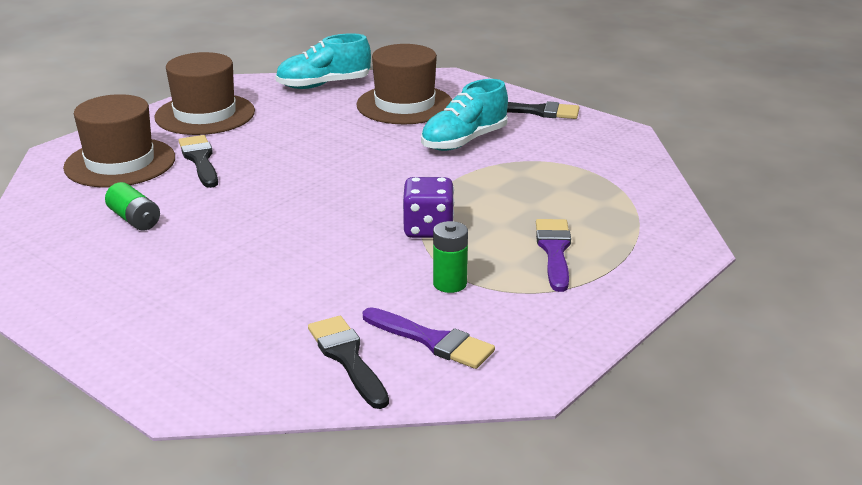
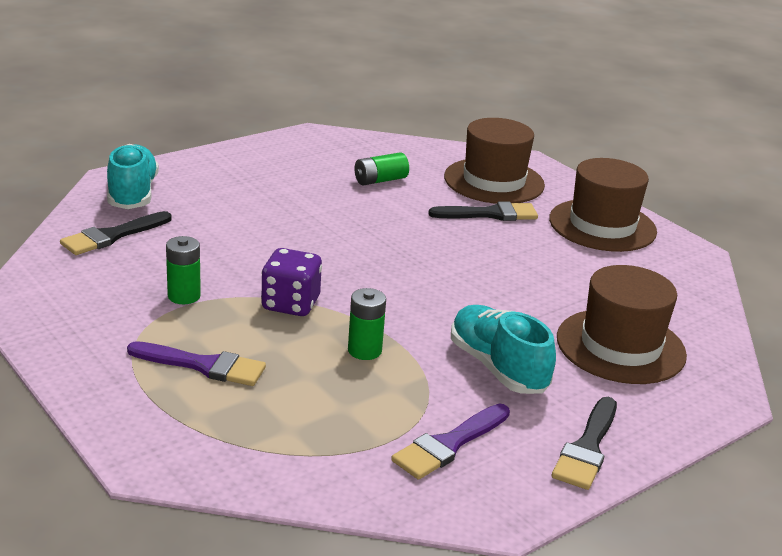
camera: 100 degrees right, 0 degrees up
turquoise shoe [275,33,371,89] -> turquoise shoe moved to [107,144,159,209]
black brush [308,316,389,409] -> black brush turned 150 degrees clockwise [60,211,172,255]
purple brush [363,307,495,369] -> purple brush moved to [391,403,510,480]
none -> green battery [348,288,386,360]

